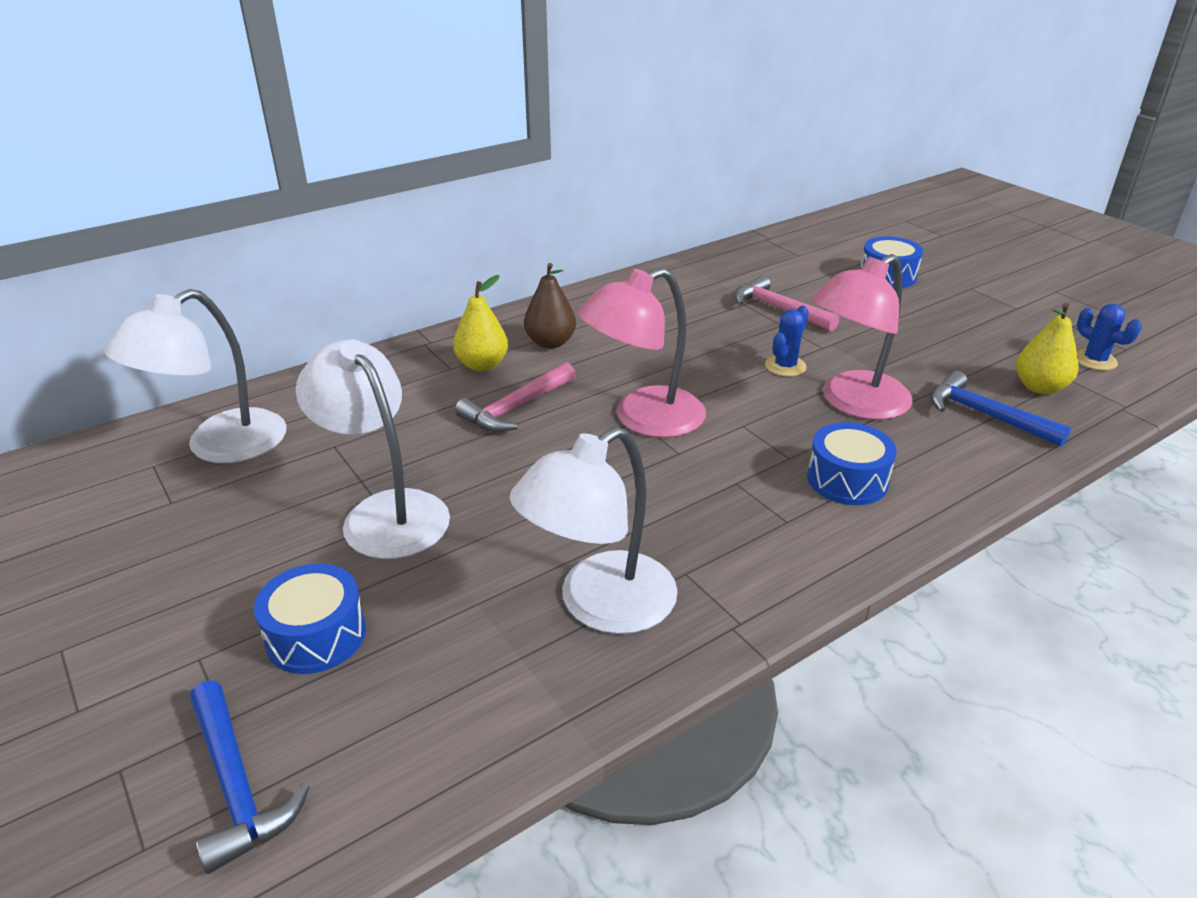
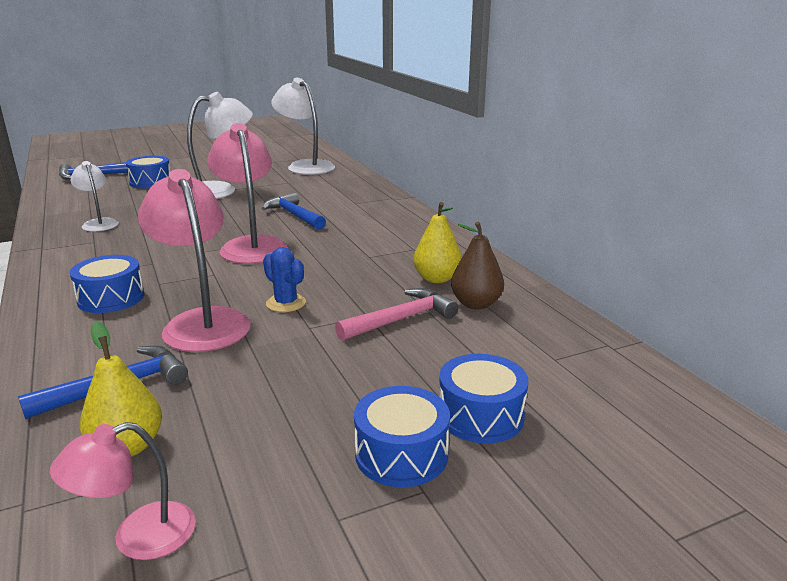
camera: 100 degrees right, 10 degrees down
yellow pear [453,275,508,371] -> yellow pear moved to [413,202,462,283]
pink hammer [455,362,576,432] -> blue hammer [262,192,326,230]
white lamp [510,427,678,634] -> white lamp [71,161,119,232], size x0.57
brown pear [524,263,576,349] -> brown pear moved to [451,222,504,309]
blue cactus [1077,304,1142,371] -> pink lamp [50,422,196,560]
none -> blue drum [354,386,450,487]

